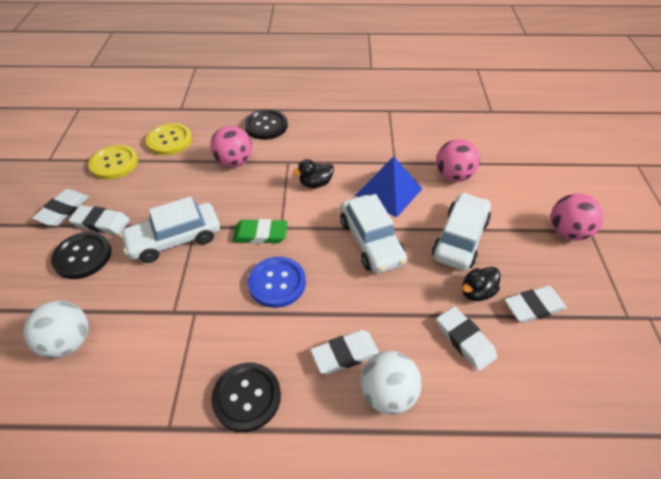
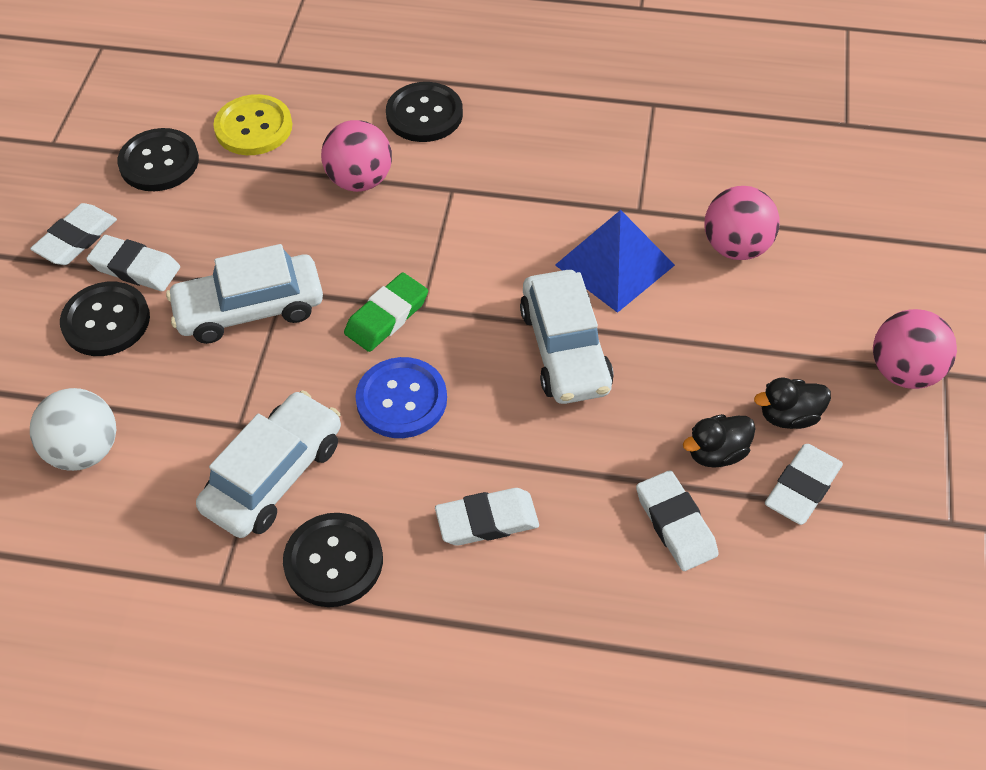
camera: 10 degrees right, 5 degrees up
yellow button [88,145,138,180] -> black button [117,128,199,191]
green eraser [232,219,287,244] -> green eraser turned 60 degrees counterclockwise [344,273,428,352]
black duck [293,159,334,188] -> black duck moved to [754,377,831,429]
white ball [360,351,422,415] -> none
white car [432,192,491,270] -> white car moved to [196,390,341,538]
white eraser [505,286,567,323] -> white eraser turned 45 degrees counterclockwise [765,444,843,525]

